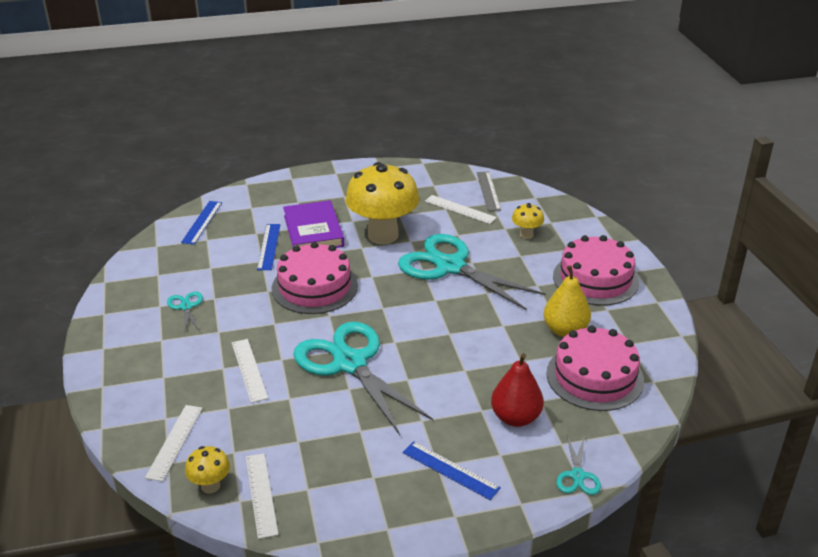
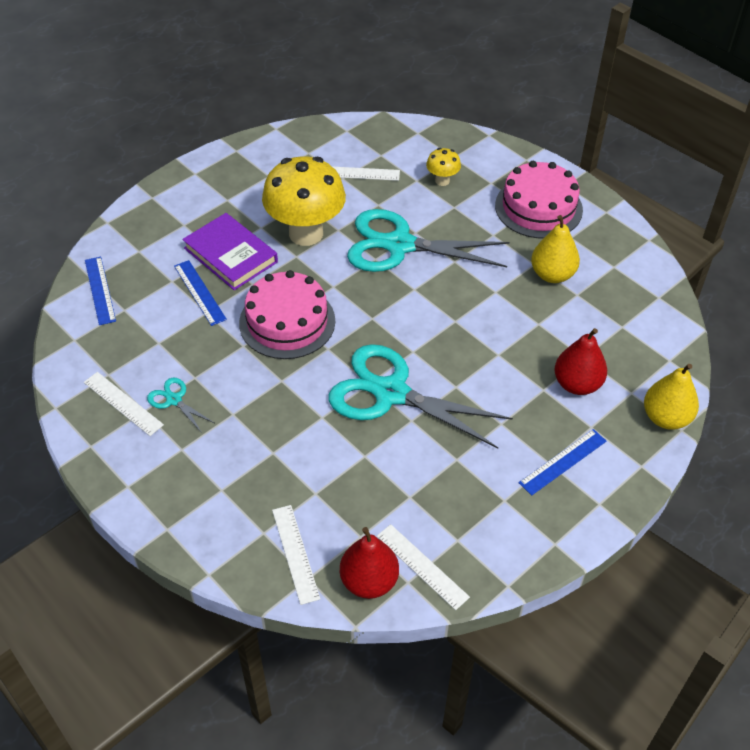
camera: 30 degrees left, 15 degrees up
yellow mushroom [185,446,230,494] -> red pear [340,527,399,599]
white ruler [232,339,268,403] -> white ruler moved to [84,372,164,436]
blue ruler [403,441,501,500] -> blue ruler turned 45 degrees counterclockwise [519,429,606,496]
grey ruler [477,171,501,211] -> none
pink cake [546,326,644,411] -> none
turquoise scissors [556,435,601,495] -> yellow pear [644,364,699,430]

